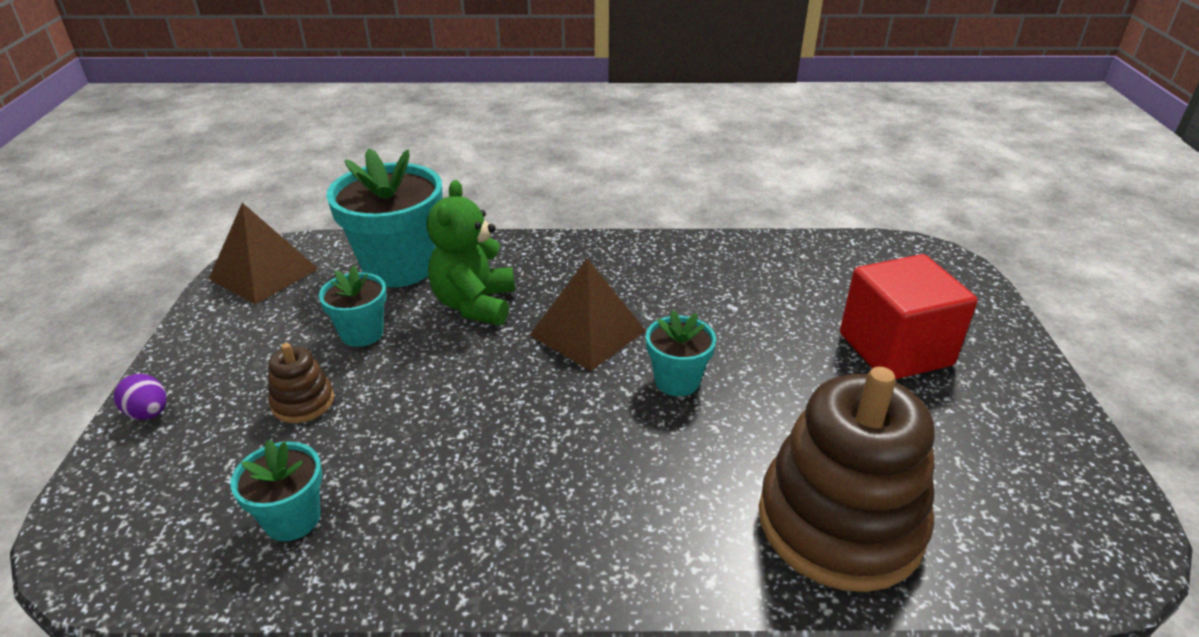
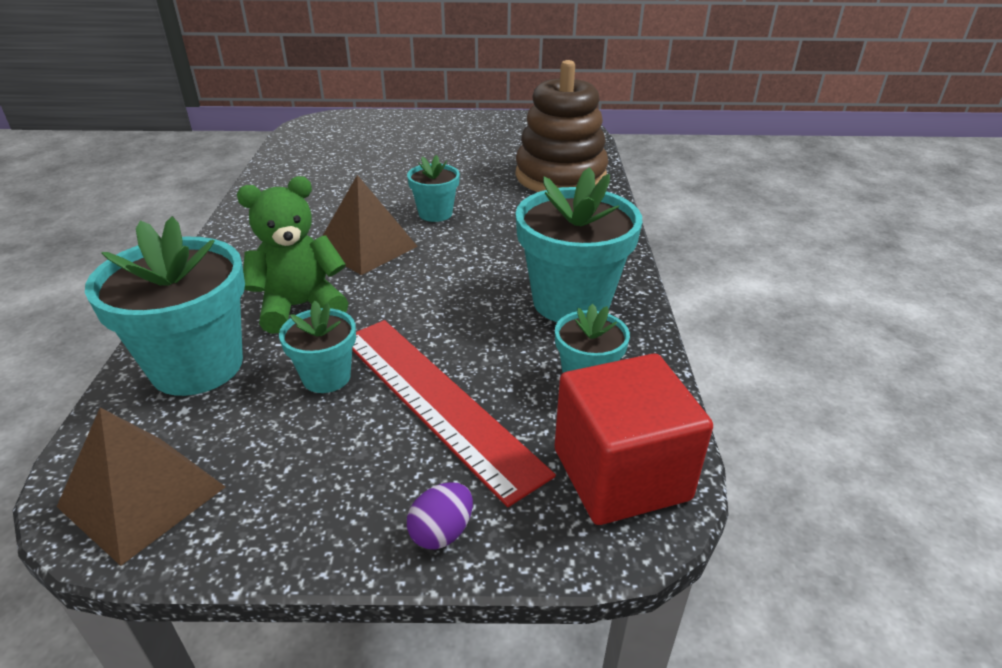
camera: 90 degrees left, 0 degrees up
brown stacking toy [268,343,334,423] -> red ruler [352,320,556,507]
green teddy bear [427,180,515,325] -> green teddy bear turned 150 degrees clockwise [237,176,348,334]
red cube [840,254,978,379] -> red cube moved to [554,354,713,525]
none -> turquoise flower pot [516,167,642,322]

